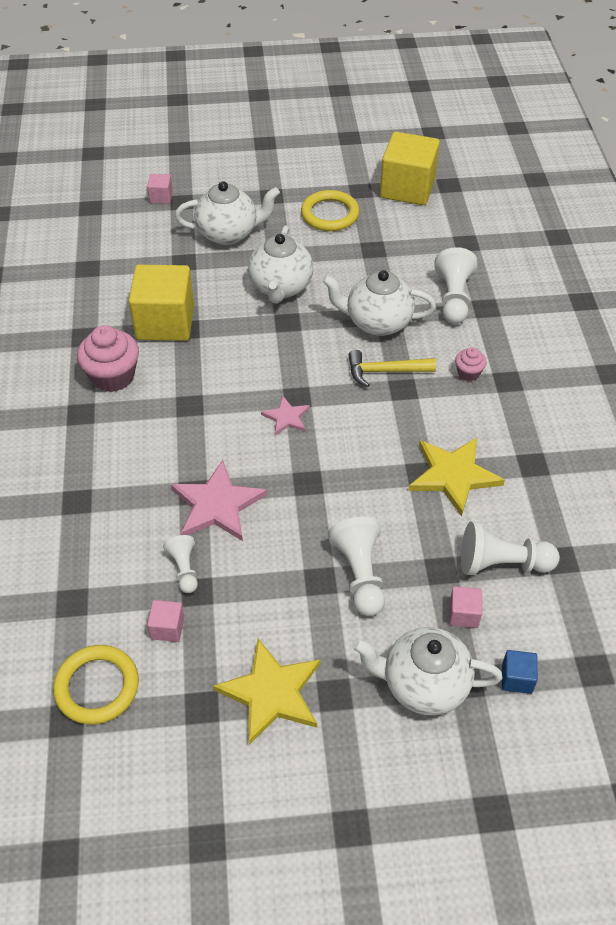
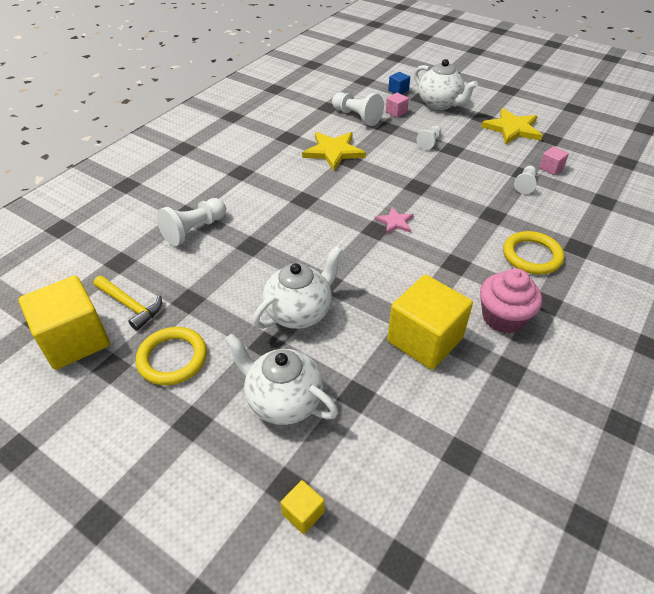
camera: 140 degrees left, 5 degrees down
yellow ring [53,645,139,725] -> yellow ring moved to [503,231,564,274]
pink cube [147,174,173,204] -> yellow cube [280,480,324,534]
pink star [171,460,267,541] -> none
white teapot [322,270,436,336] -> none
white pawn [328,517,385,616] -> white pawn [416,126,441,150], size x0.60
yellow hammer [348,350,436,387] -> yellow hammer moved to [93,276,162,331]
pink cupcake [455,347,487,381] -> none

